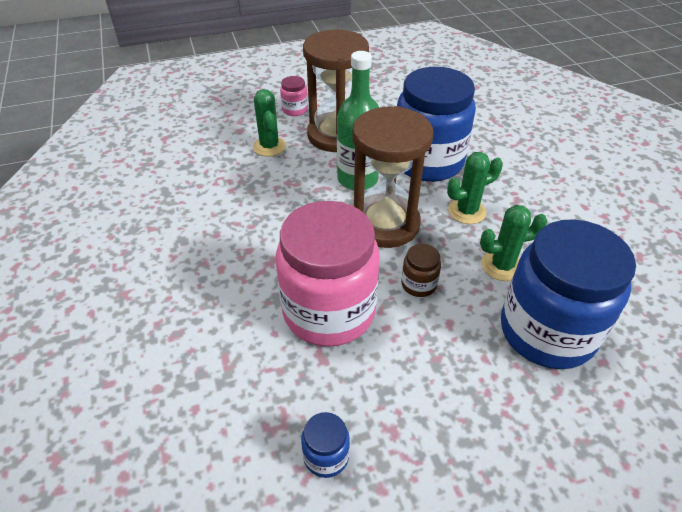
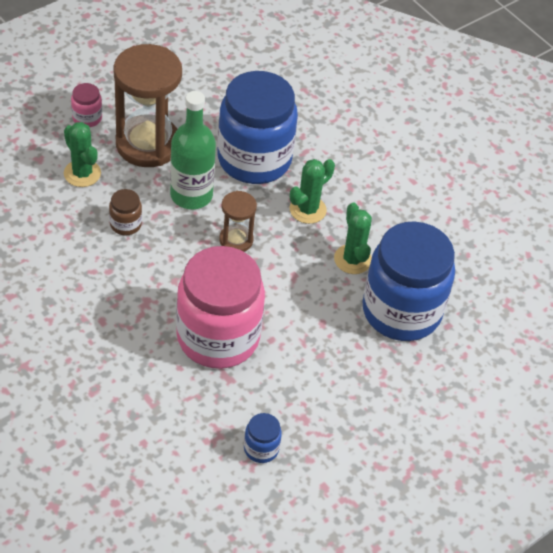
camera: 25 degrees left, 5 degrees up
brown hourglass [352,106,433,248] -> brown hourglass [219,191,257,252], size x0.50
brown jar [401,244,441,297] -> brown jar moved to [109,189,142,236]
green cactus [480,205,547,281] -> green cactus turned 75 degrees counterclockwise [334,203,372,274]

